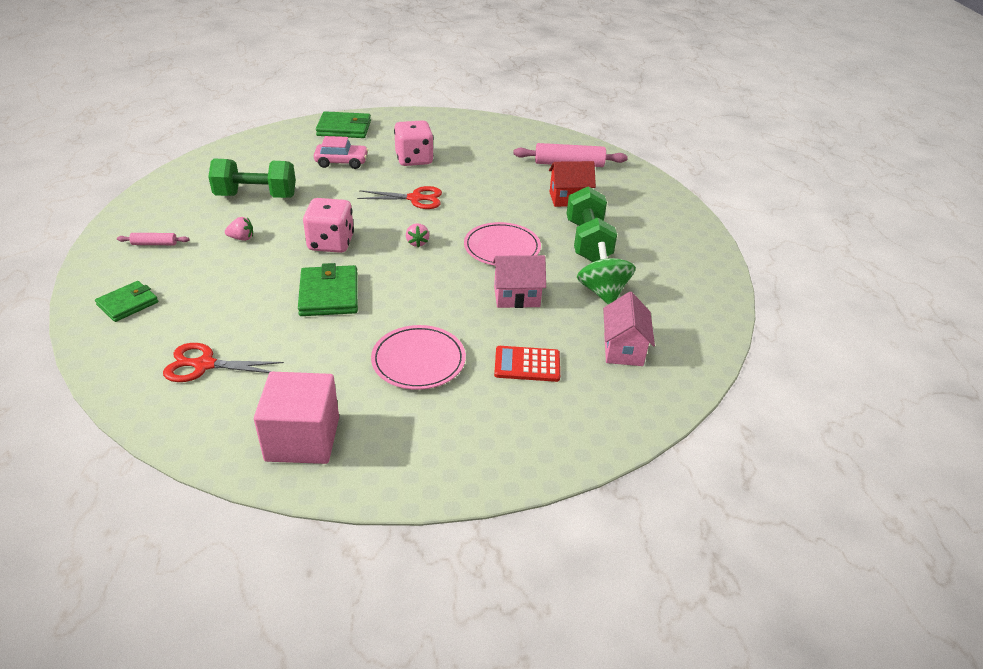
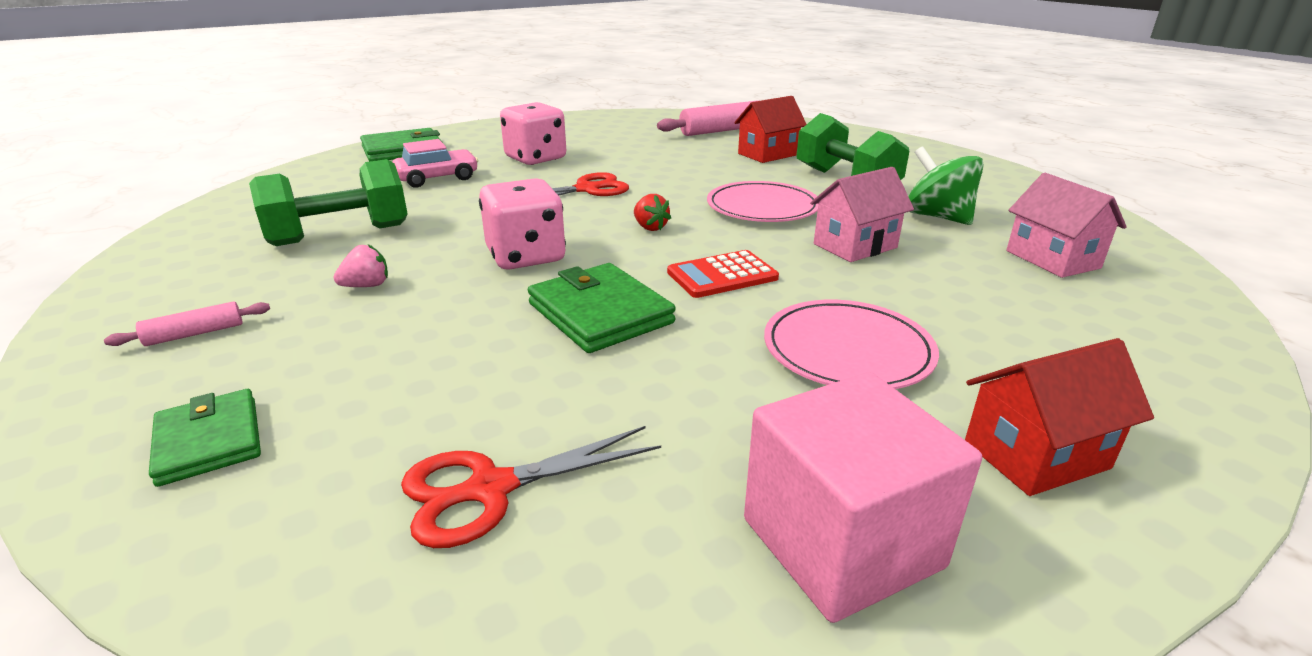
camera: 25 degrees left, 10 degrees down
green wallet [95,281,158,322] -> green wallet turned 45 degrees counterclockwise [149,389,261,487]
pink strawberry [406,223,429,248] -> red strawberry [634,194,671,231]
red calculator [494,346,560,382] -> red calculator moved to [667,250,779,298]
none -> red house [965,338,1154,496]

